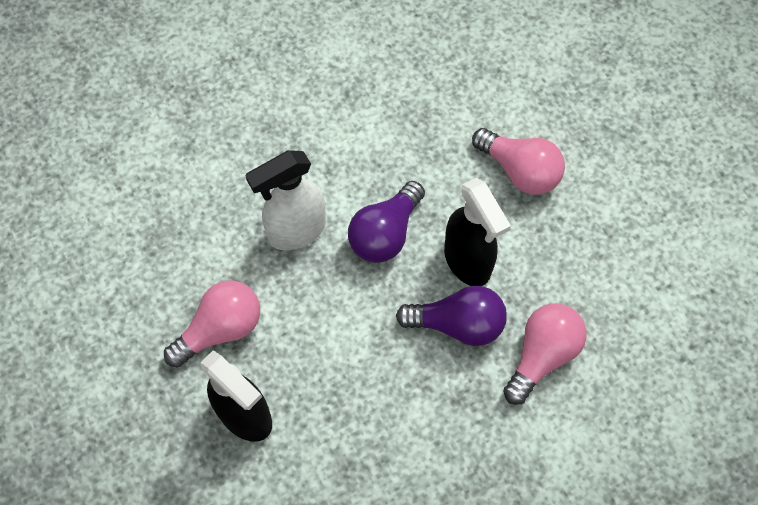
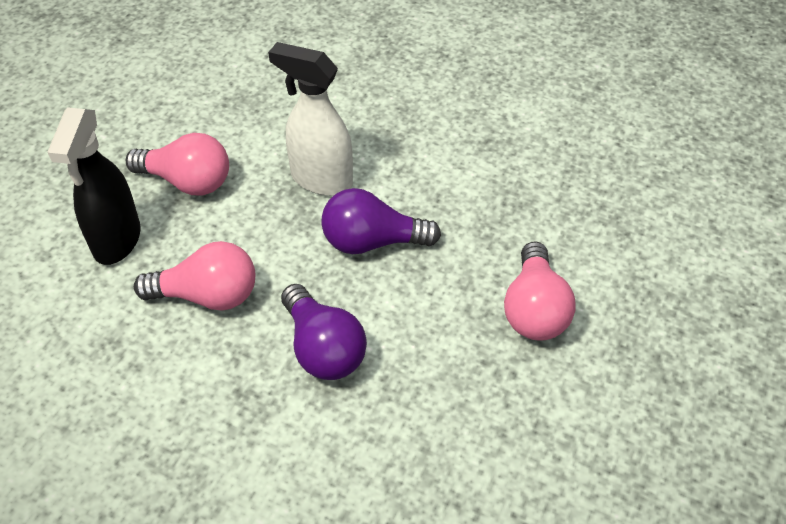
camera: 55 degrees right, 15 degrees down
black spray bottle [444,178,511,286] -> none
pink light bulb [503,303,587,405] -> pink light bulb moved to [134,241,255,311]

